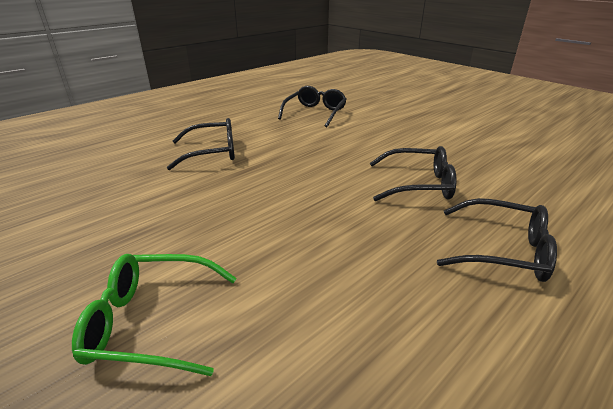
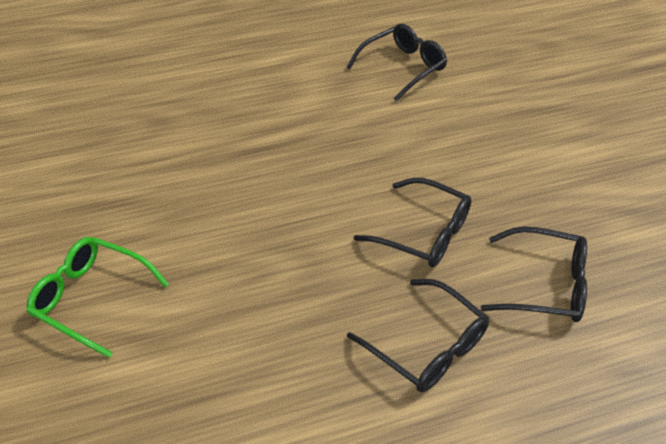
camera: 25 degrees right, 15 degrees up
black glasses [167,118,235,170] -> black glasses moved to [481,226,587,322]

